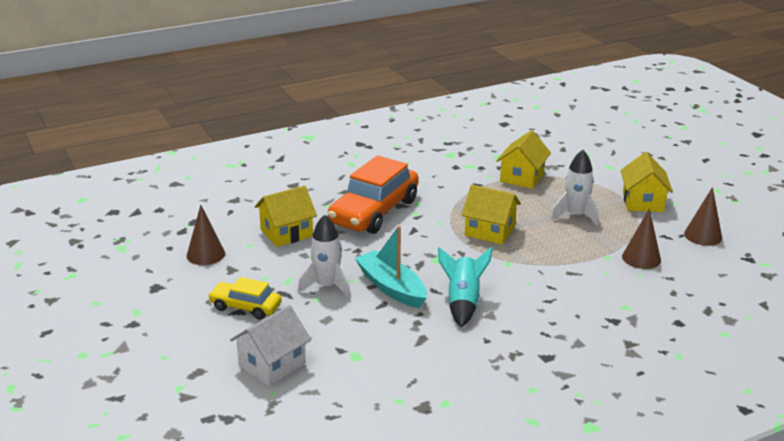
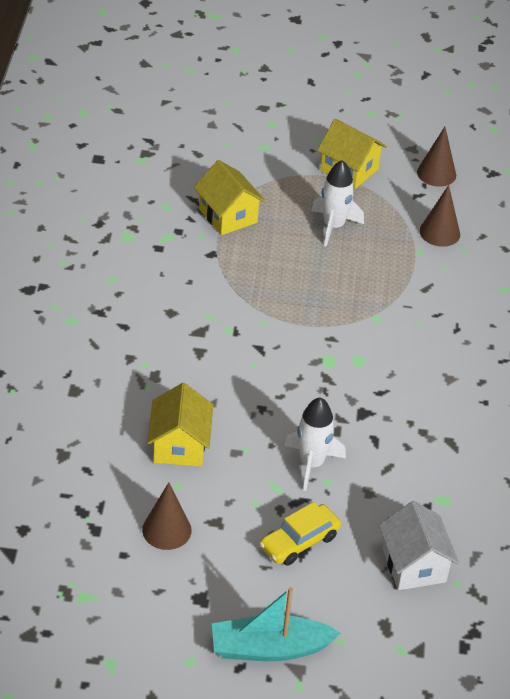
camera: 60 degrees left, 15 degrees up
orange car [328,155,419,234] -> none
turquoise boat [355,226,427,308] -> turquoise boat moved to [212,587,341,661]
turquoise rocket [438,247,493,328] -> none
yellow house [461,185,521,245] -> none

